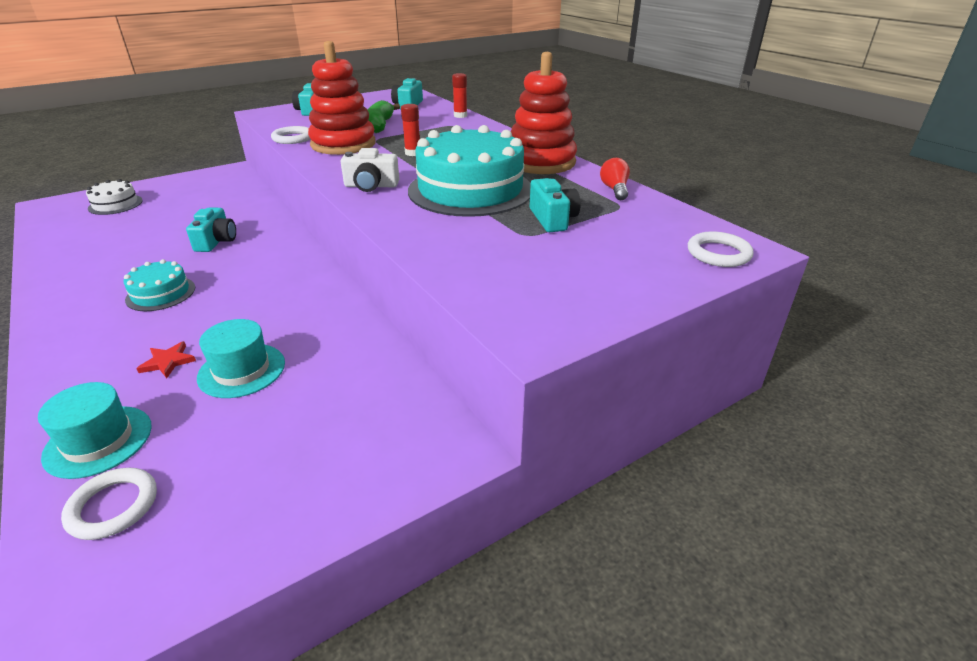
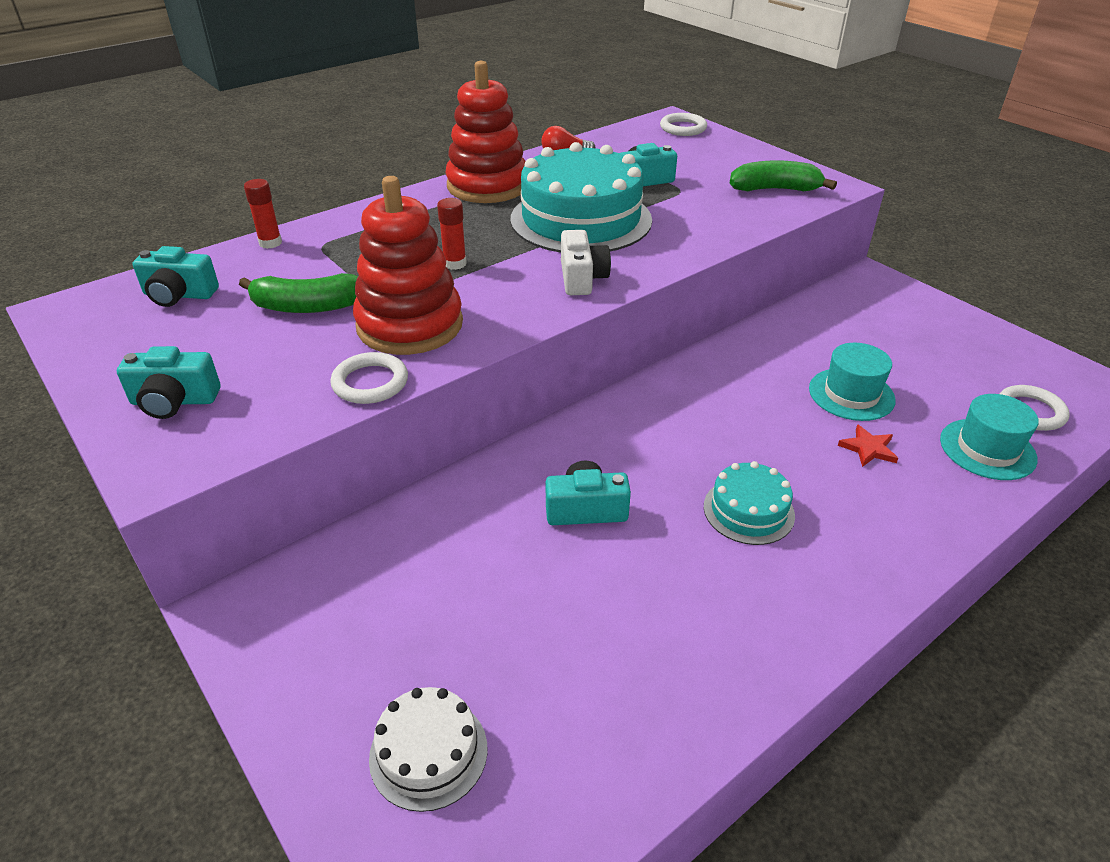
camera: 95 degrees left, 5 degrees up
none -> green banana [730,160,837,191]

